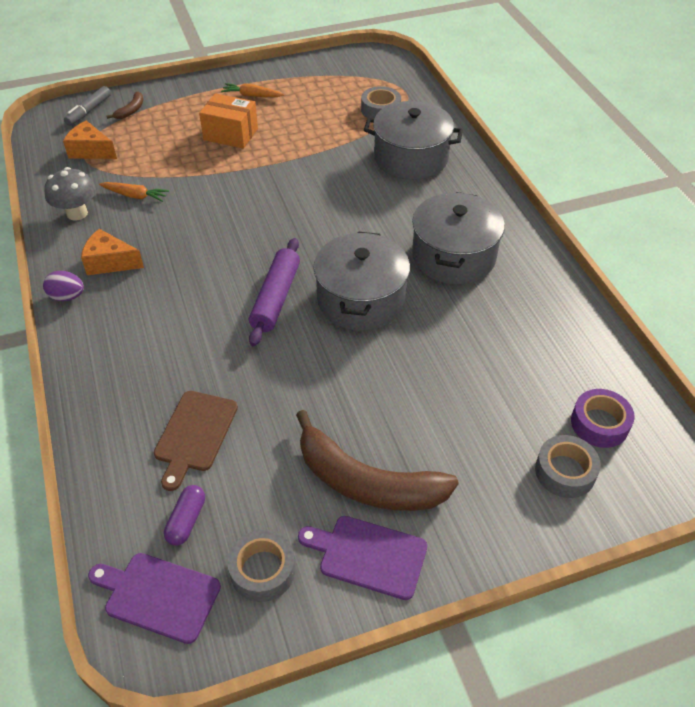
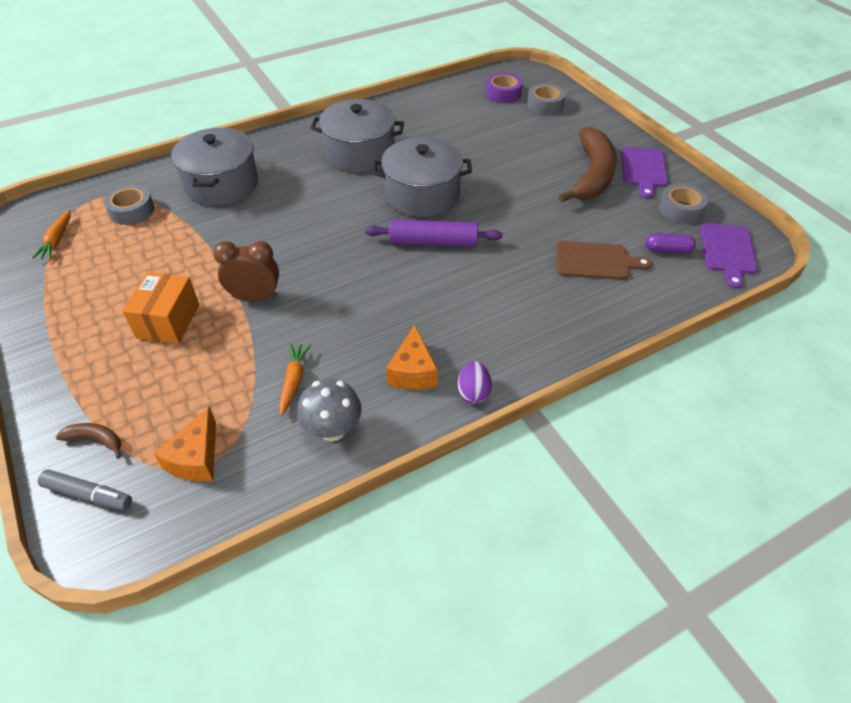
camera: 100 degrees left, 0 degrees up
orange carrot [221,83,284,97] -> orange carrot moved to [32,210,71,259]
none -> brown clock [213,241,279,300]

